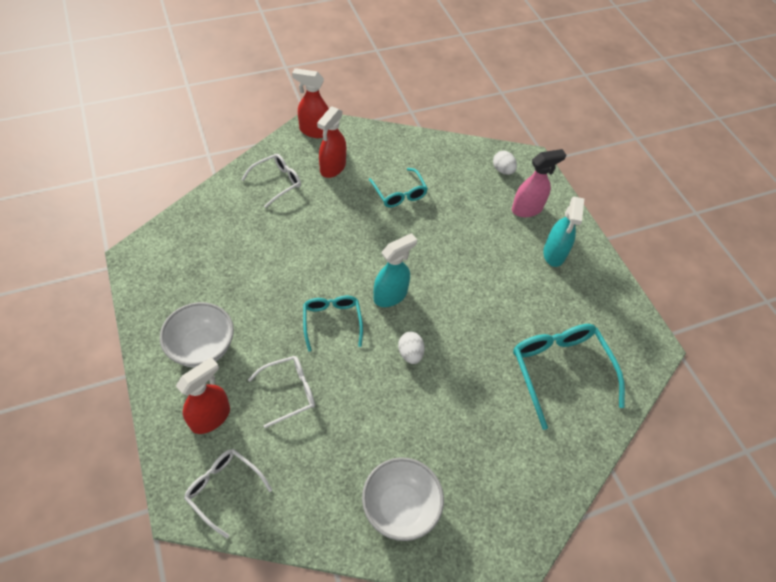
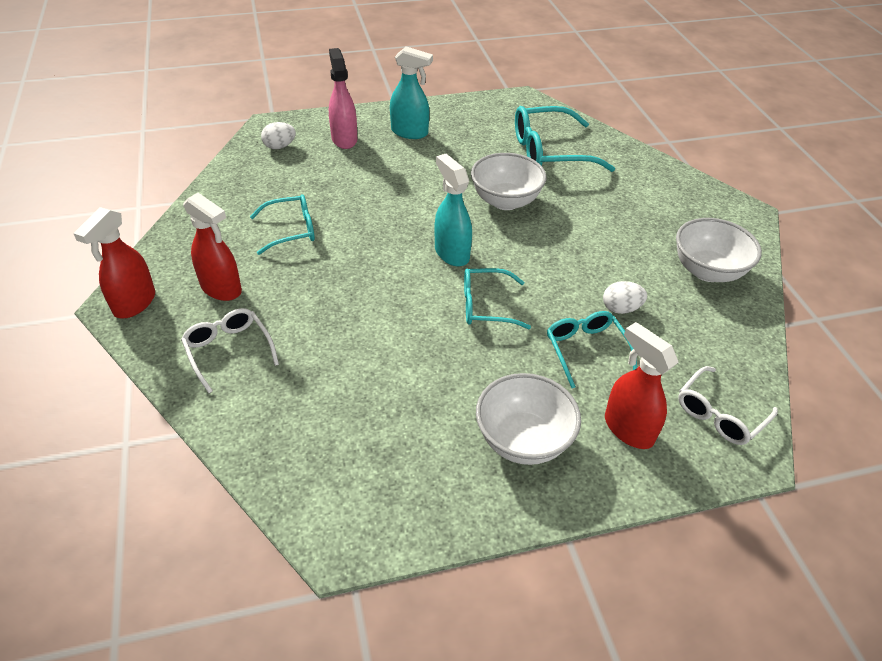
camera: 80 degrees left, 10 degrees down
white glasses [248,356,315,428] -> turquoise glasses [547,311,637,388]
white egg [398,332,425,364] -> white egg moved to [603,281,647,314]
none -> white bowl [471,153,547,210]

